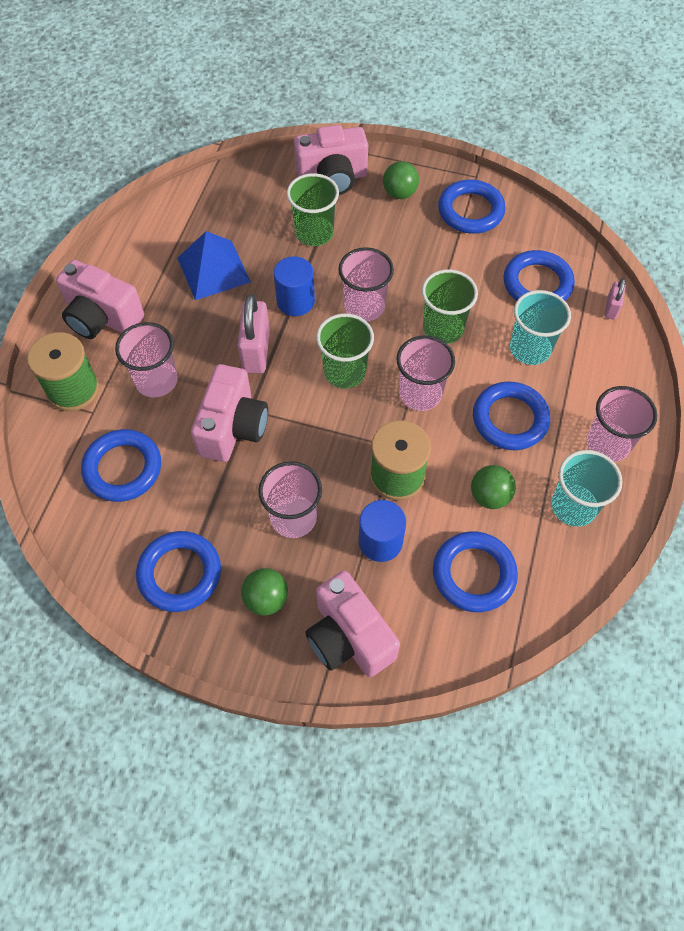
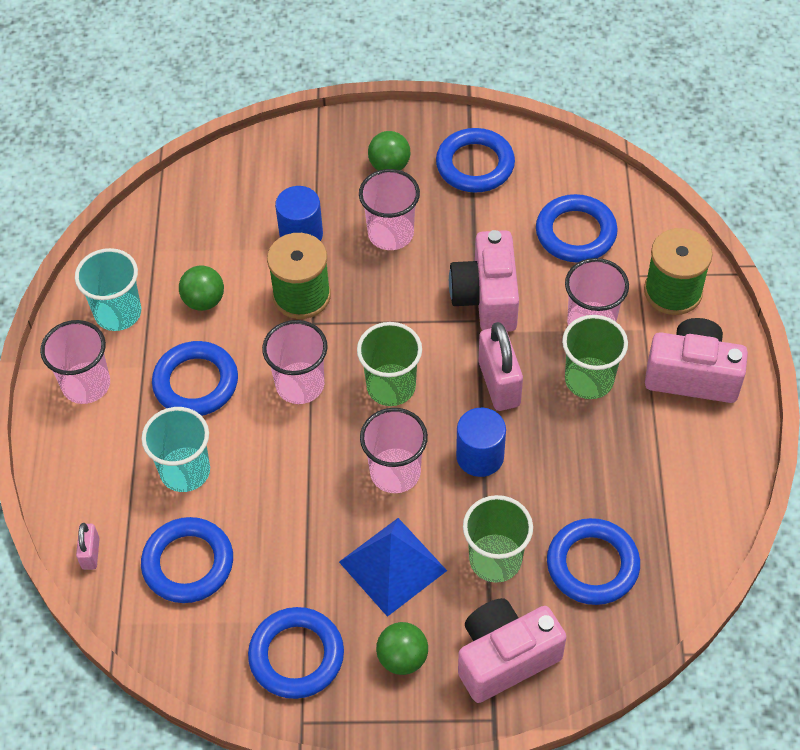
camera: 165 degrees right, 5 degrees down
blue pyramid [177,231,251,300] -> blue pyramid moved to [339,518,447,617]
pink camera [305,571,400,677] -> none
green cup [422,269,478,344] -> green cup moved to [562,315,628,399]
blue ring [433,531,518,612] -> blue ring moved to [547,518,640,605]

